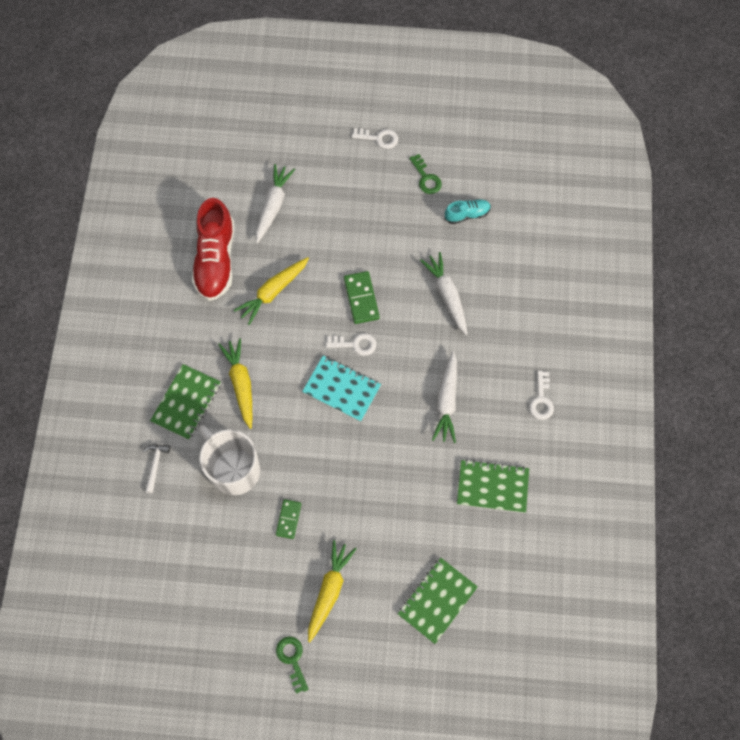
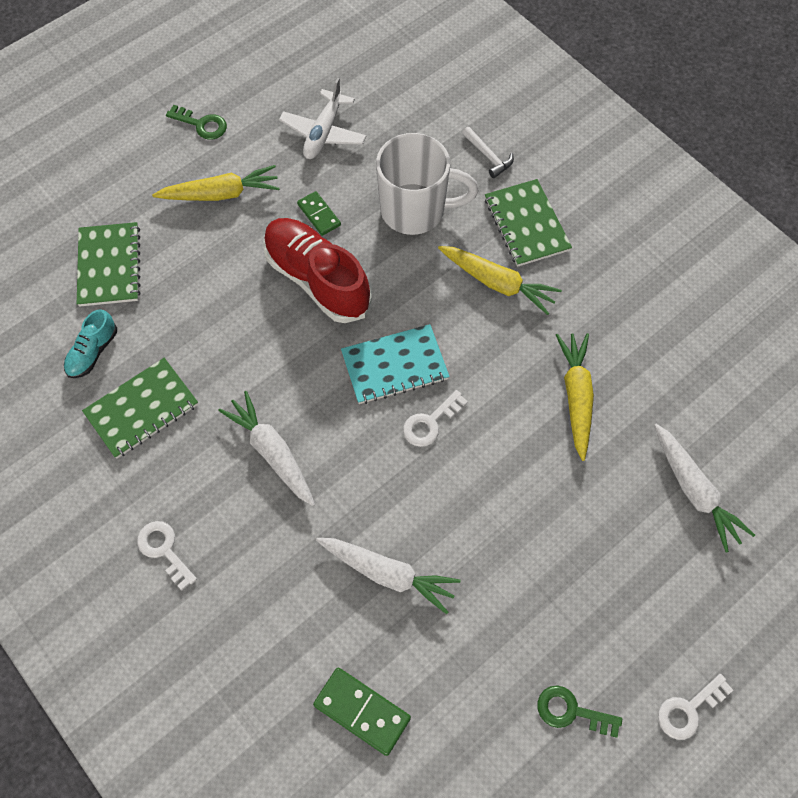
camera: 135 degrees right, 5 degrees down
red shoe [192,198,234,301] -> red shoe moved to [263,218,372,323]
yellow carrot [308,540,357,642] -> yellow carrot turned 75 degrees counterclockwise [152,165,280,201]
green domino [344,271,380,324] -> green domino moved to [313,668,411,756]
turquoise shoe [445,199,491,224] -> turquoise shoe moved to [64,309,117,378]
none -> white plane [279,78,367,159]

